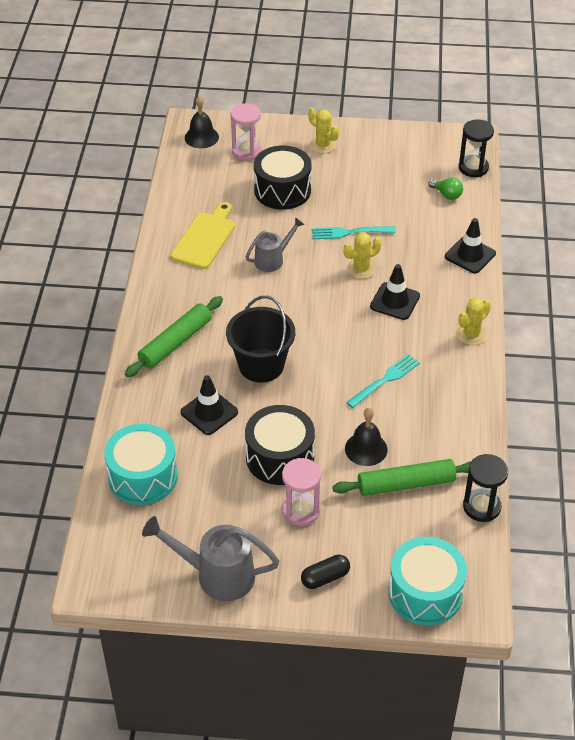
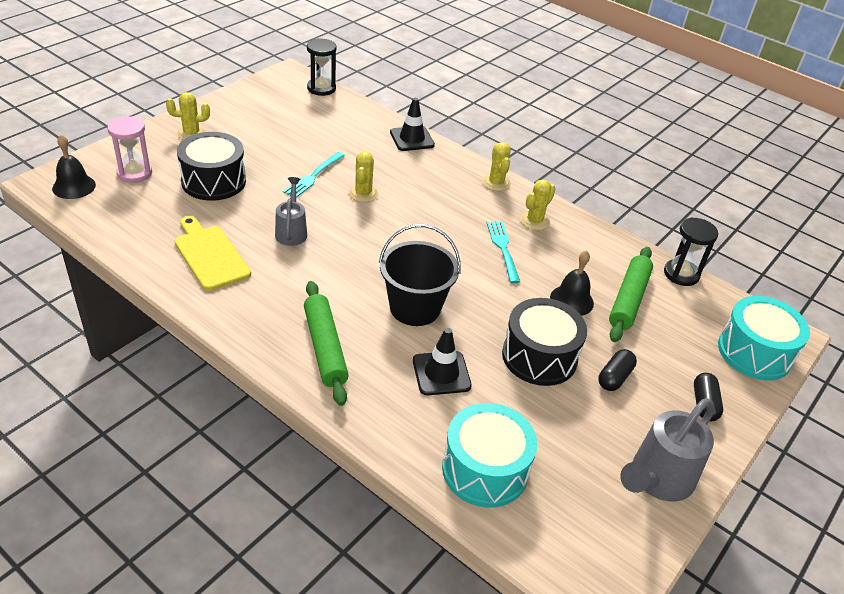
camera: 60 degrees left, 5 degrees down
pink hourglass [282,458,321,526] -> black capsule [598,349,637,391]
black traffic cone [370,264,420,320] -> none
green light bulb [429,178,463,200] -> none
none -> yellow cactus [520,179,555,230]

